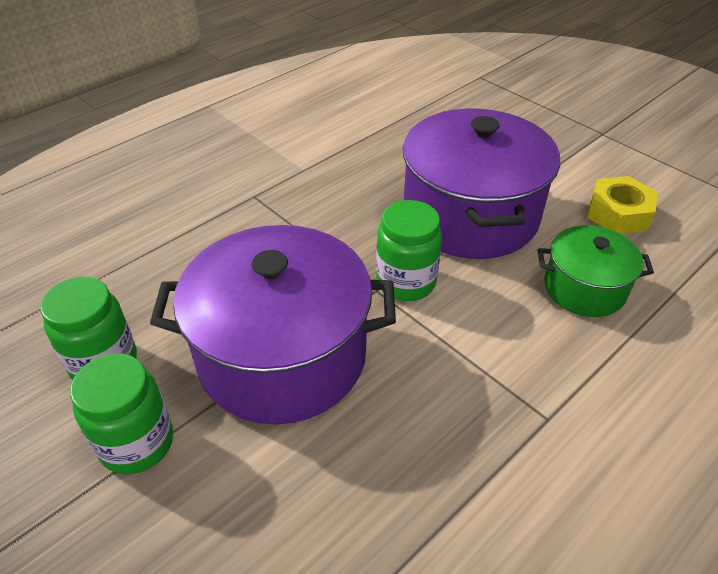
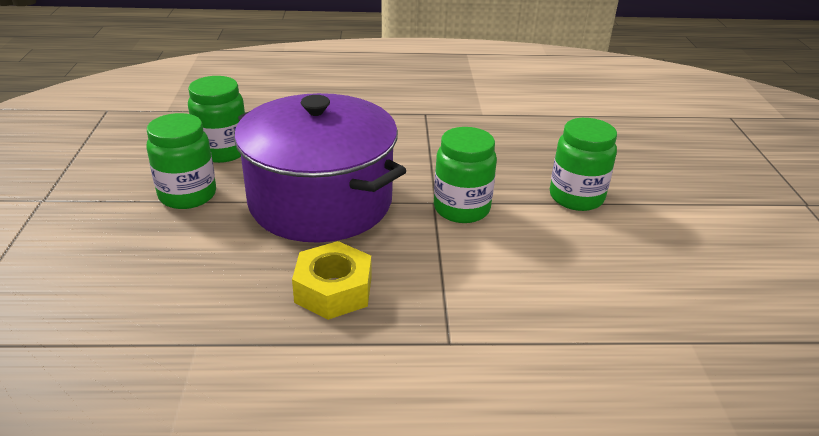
camera: 40 degrees right, 10 degrees down
purple pot [403,109,560,259] -> green jar [550,118,617,211]
green pot [538,225,654,317] -> none
yellow nut [587,176,658,234] -> yellow nut moved to [292,241,371,320]

